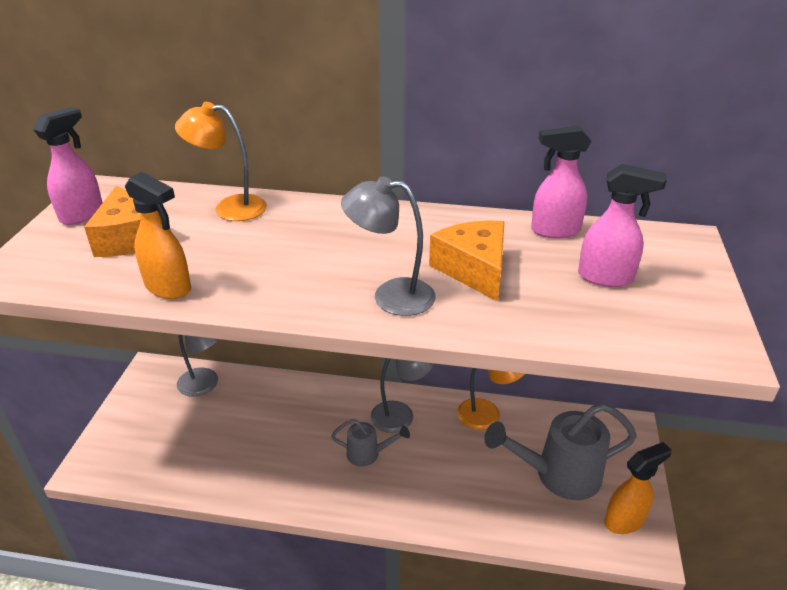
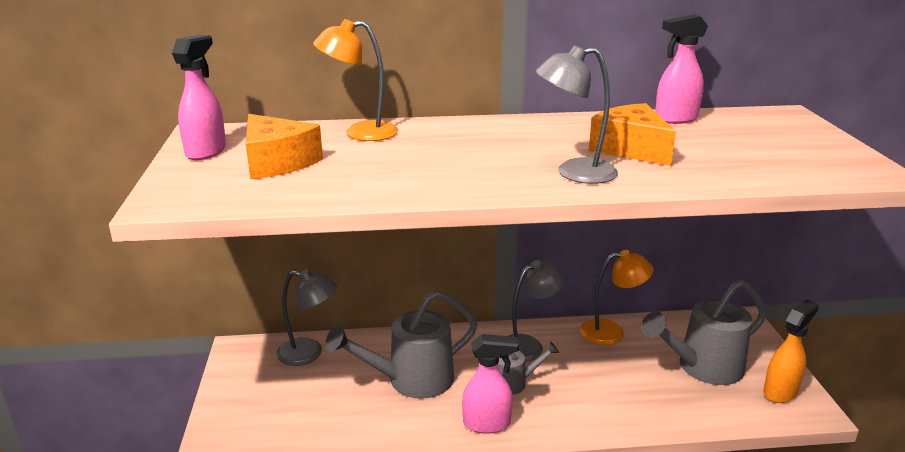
camera: 15 degrees left, 10 degrees down
orange spray bottle [125,172,191,299] -> none
pink spray bottle [578,164,667,287] -> pink spray bottle moved to [462,334,519,434]
none -> grey watering can [325,290,477,399]

